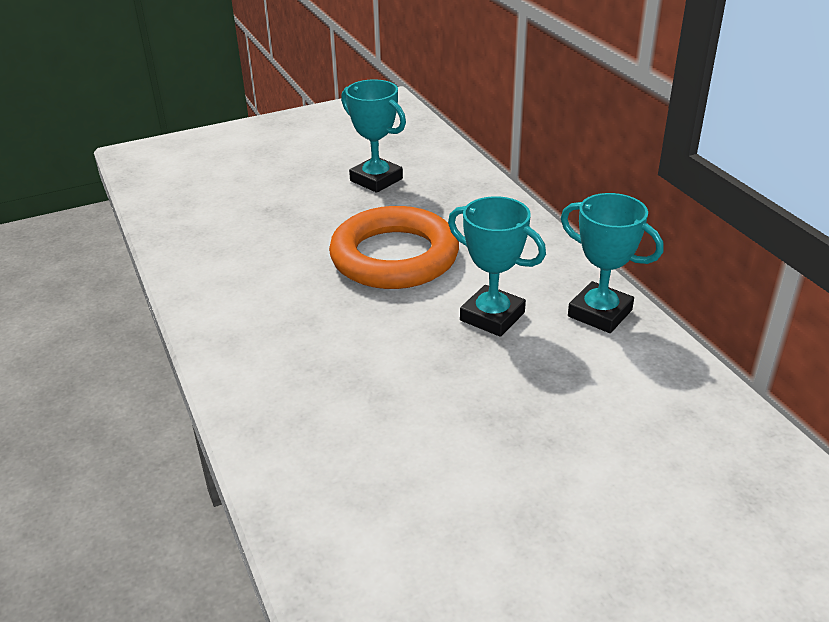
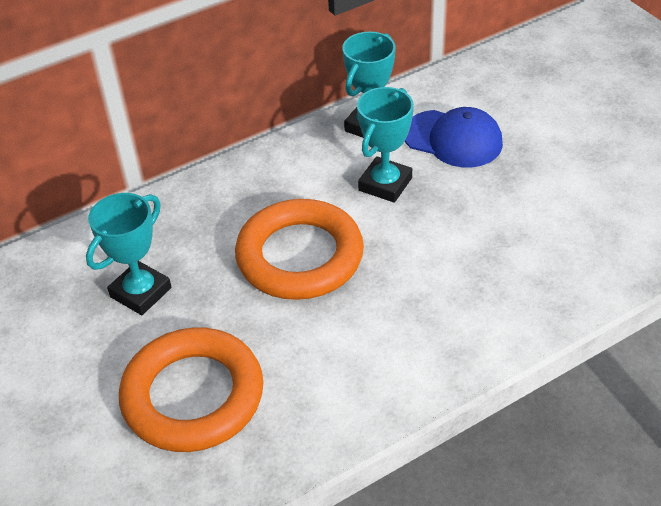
camera: 95 degrees left, 10 degrees up
none -> orange ring [119,327,264,452]
none -> blue cap [405,107,503,168]

